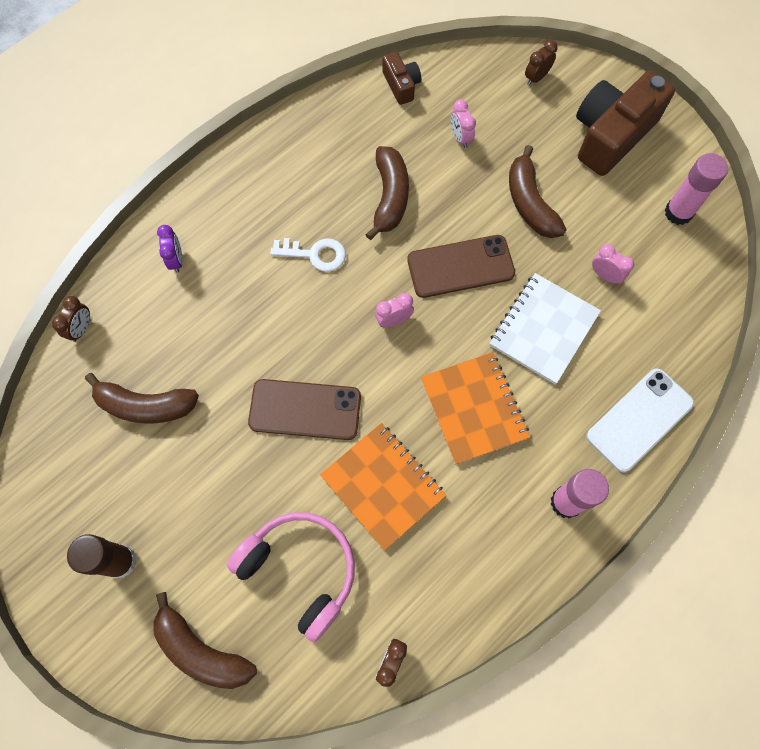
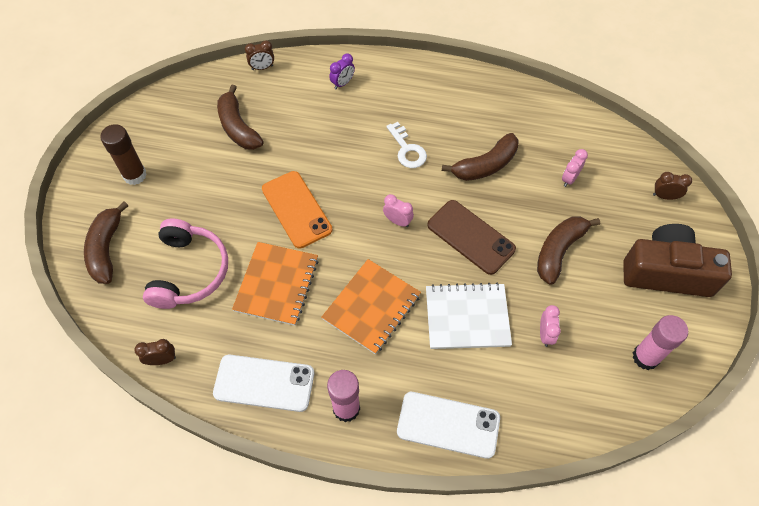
camera: 55 degrees right, 10 degrees down
brown phone [248,379,361,440] -> orange phone [262,171,332,249]
brown camera [382,52,421,105] -> none
none -> white phone [213,355,314,412]

